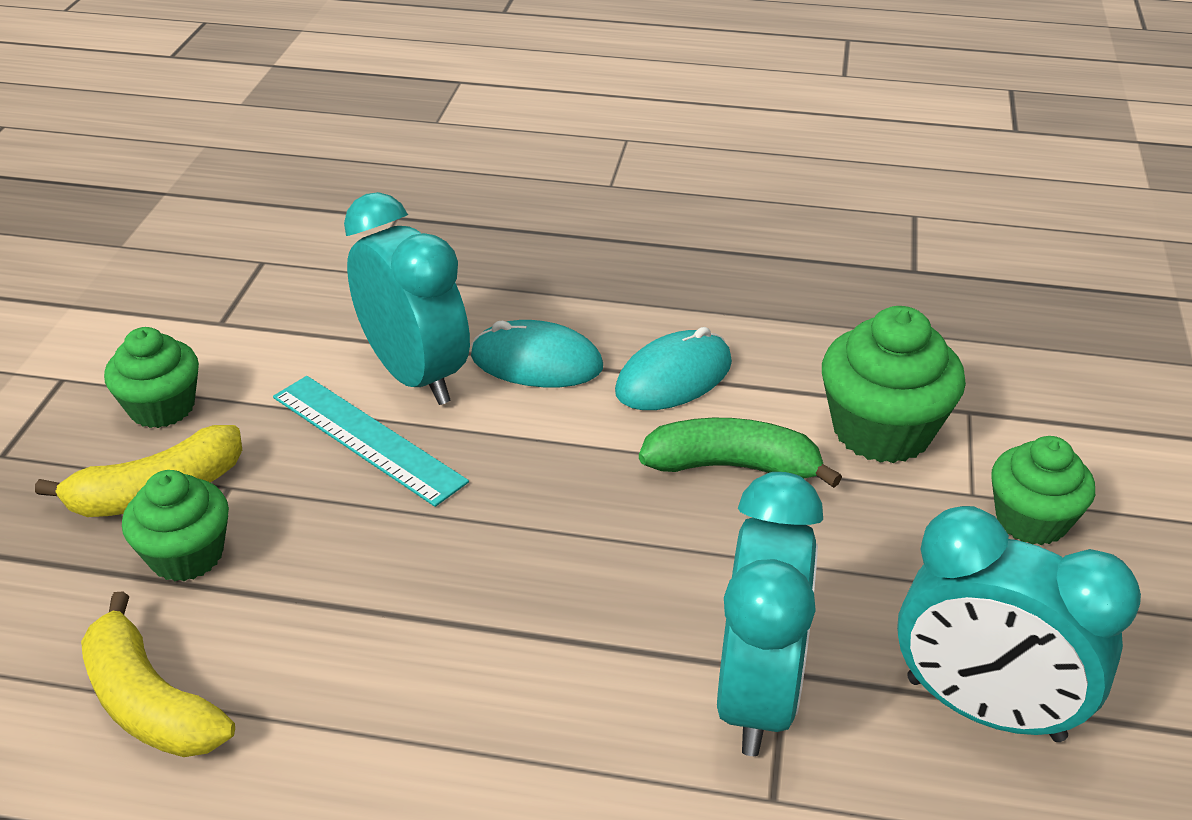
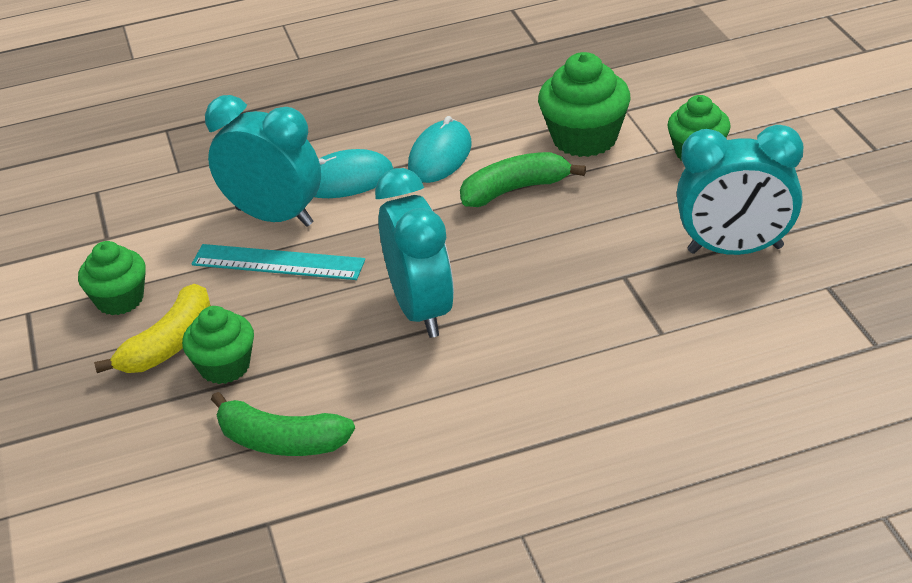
camera: 25 degrees left, 0 degrees up
yellow banana [81,591,235,757] -> green banana [211,392,355,456]
turquoise clock [717,472,823,756] -> turquoise clock moved to [375,168,454,338]

